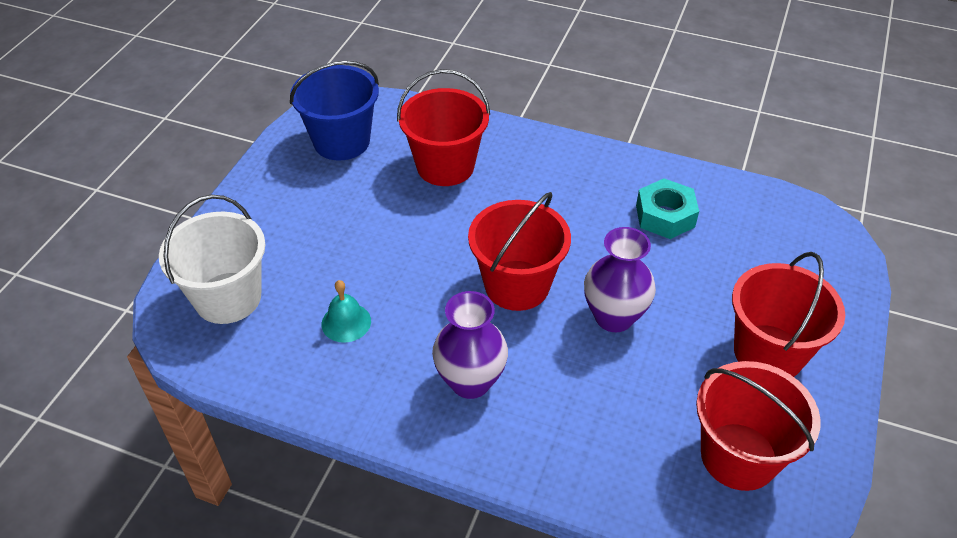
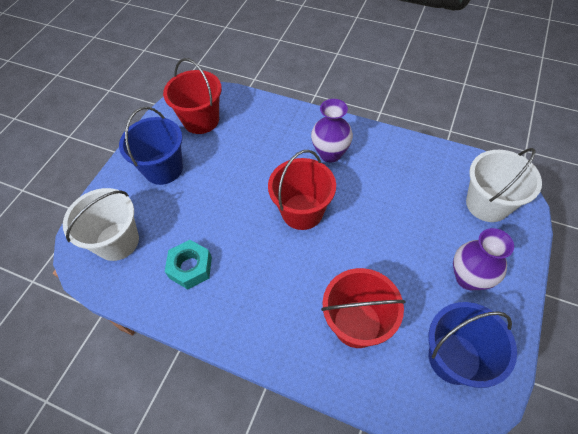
camera: 175 degrees left, 10 degrees up
turquoise bell [322,280,371,343] -> none
purple vase [584,227,656,332] -> purple vase moved to [453,228,514,290]
red bucket [732,252,845,377] -> blue bucket [119,107,183,185]
none -> white bucket [63,188,139,261]

